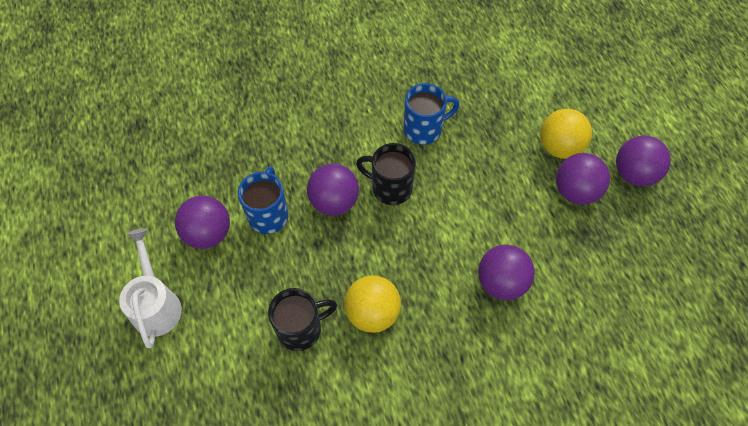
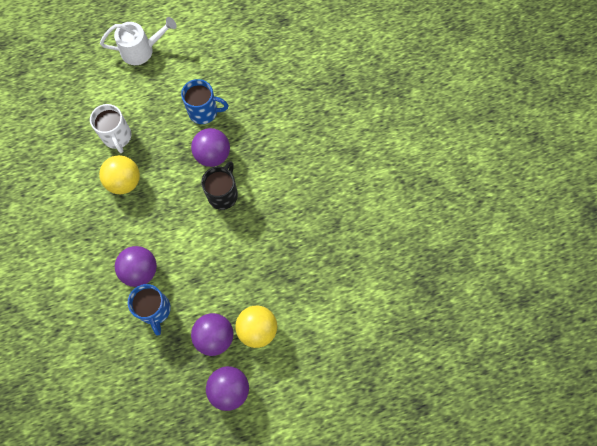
camera: 90 degrees right, 10 degrees up
purple ball [175,195,230,249] -> none
black mug [268,288,337,351] -> white mug [90,104,131,153]
blue mug [404,83,460,145] -> blue mug moved to [128,284,171,336]

